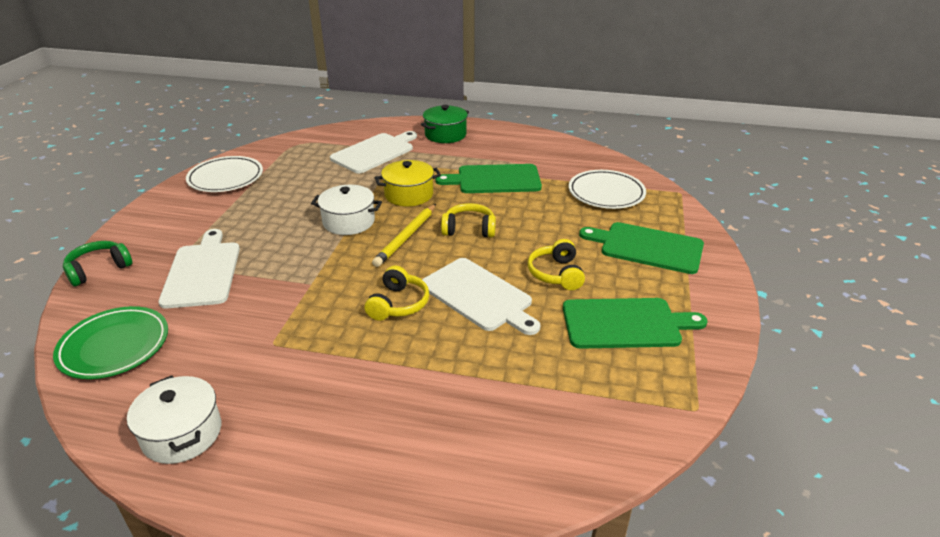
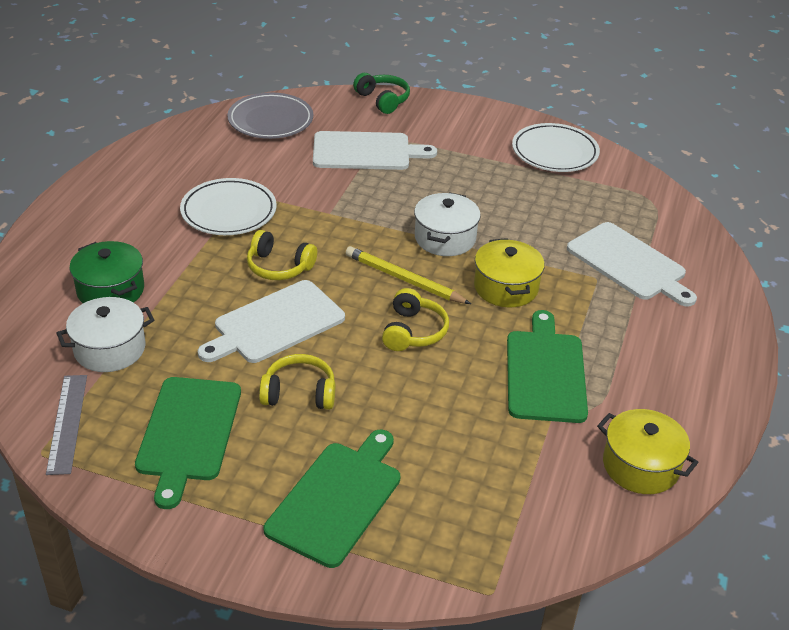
camera: 95 degrees right, 5 degrees up
green plate [53,306,168,379] -> grey plate [227,92,313,139]
white pot [127,375,221,464] -> white pot moved to [56,297,155,372]
green pot [421,105,469,143] -> green pot moved to [69,241,144,303]
white plate [569,170,646,209] -> white plate moved to [180,178,277,235]
none -> grey ruler [46,375,87,475]
none -> yellow pot [597,409,698,494]

